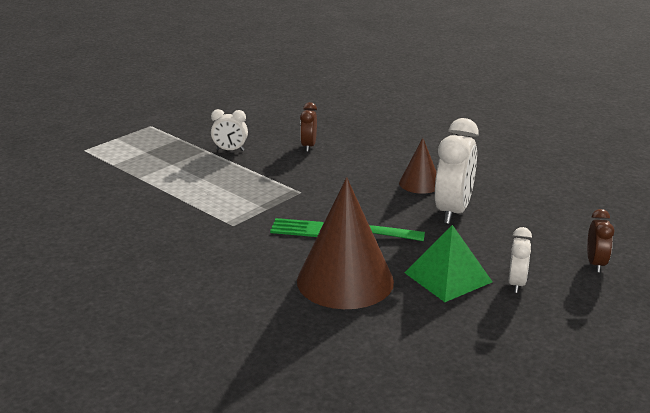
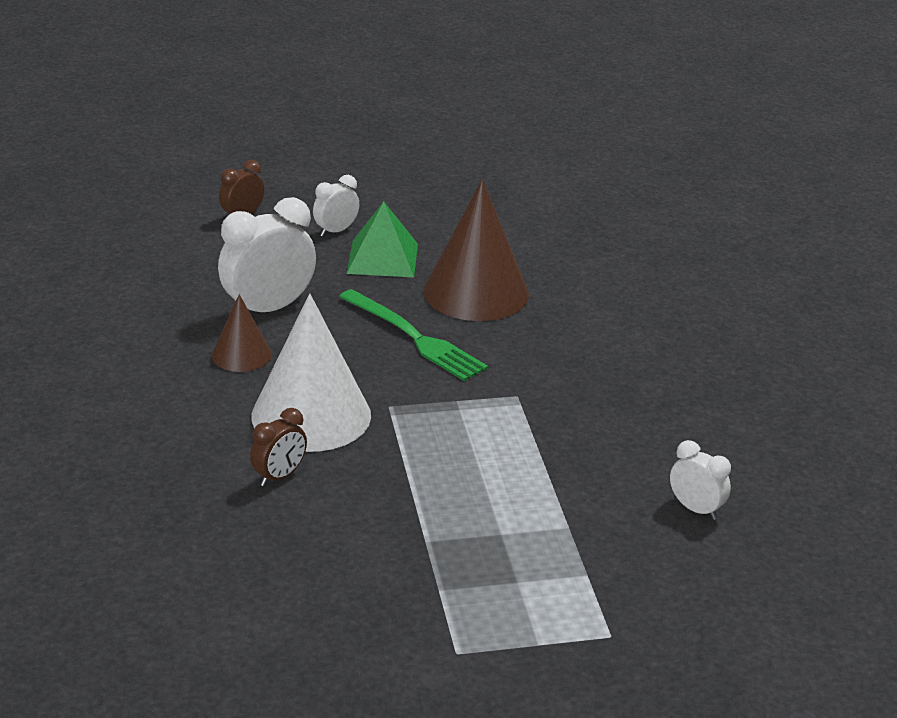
camera: 145 degrees left, 5 degrees up
white clock [211,109,248,151] -> white clock moved to [670,440,731,520]
none -> white cone [251,293,371,452]

